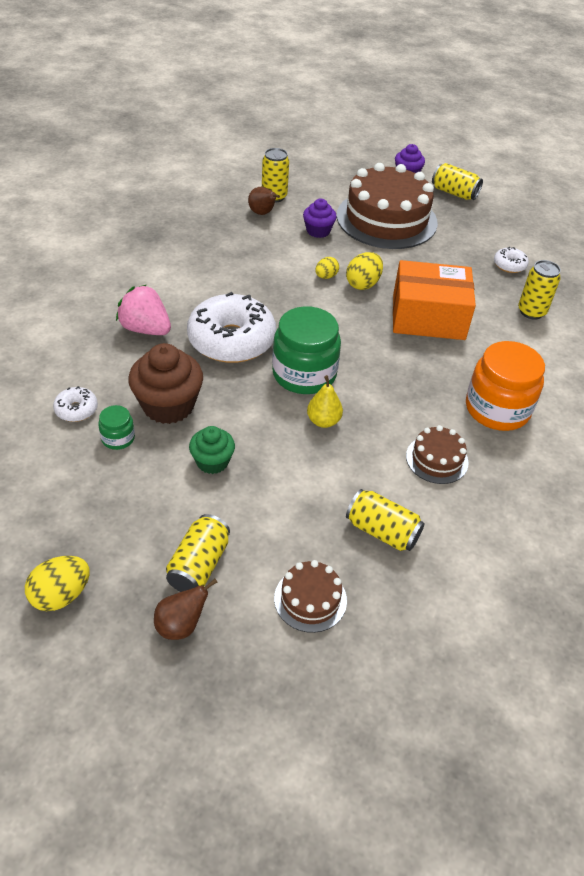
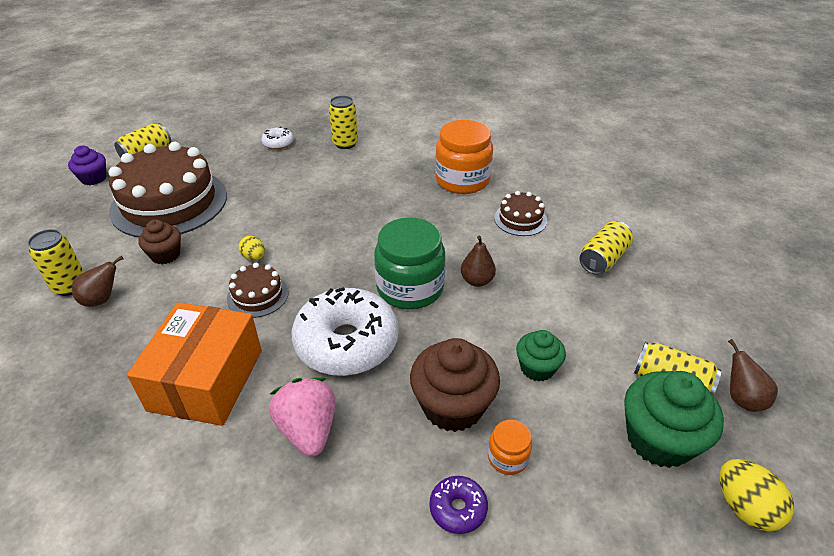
camera: 80 degrees left, 5 degrees down
white donut [53,386,98,422] -> purple donut [429,476,488,534]
green jar [98,405,135,450] -> orange jar [488,420,532,475]
pink strawberry [116,285,171,335] -> pink strawberry turned 120 degrees clockwise [269,377,335,457]
brown cake [274,560,347,633] -> brown cake moved to [227,263,289,318]
purple cupcake [303,198,337,238] -> brown cupcake [138,219,181,264]
yellow pear [307,375,343,428] -> brown pear [461,235,496,287]
yellow egg [346,252,383,290] -> none
orange box [393,260,476,340] -> orange box moved to [127,302,262,426]
none -> green cupcake [624,371,724,468]

